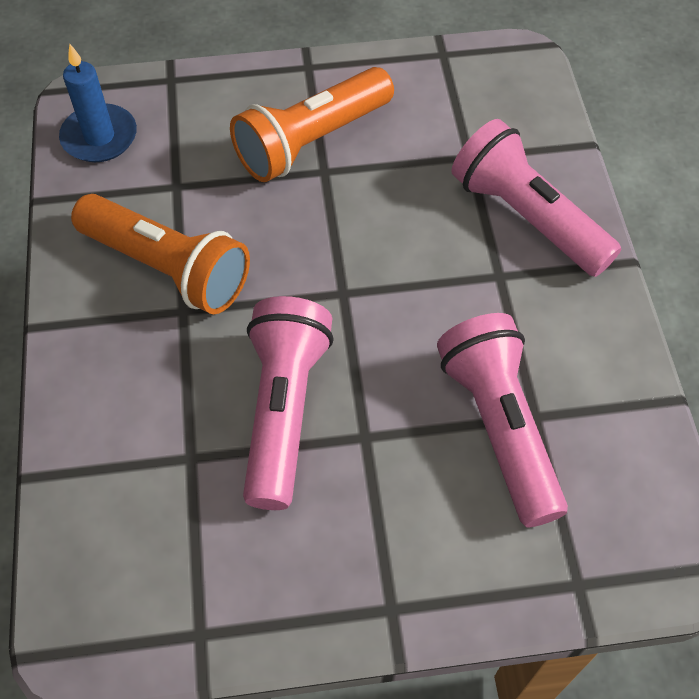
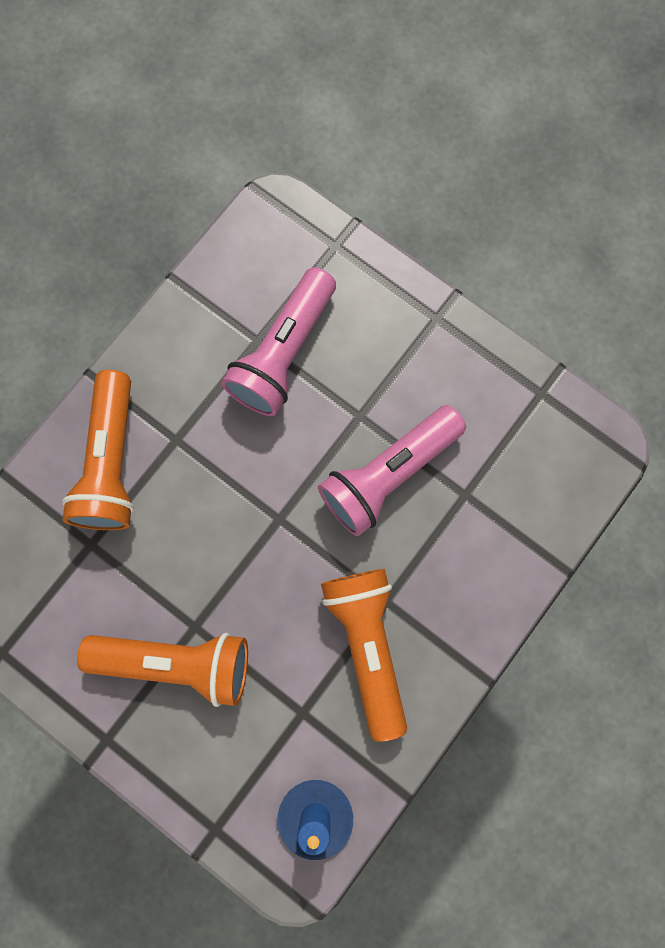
camera: 135 degrees left, 20 degrees up
pink flashlight [452,119,621,277] -> orange flashlight [62,370,134,530]

